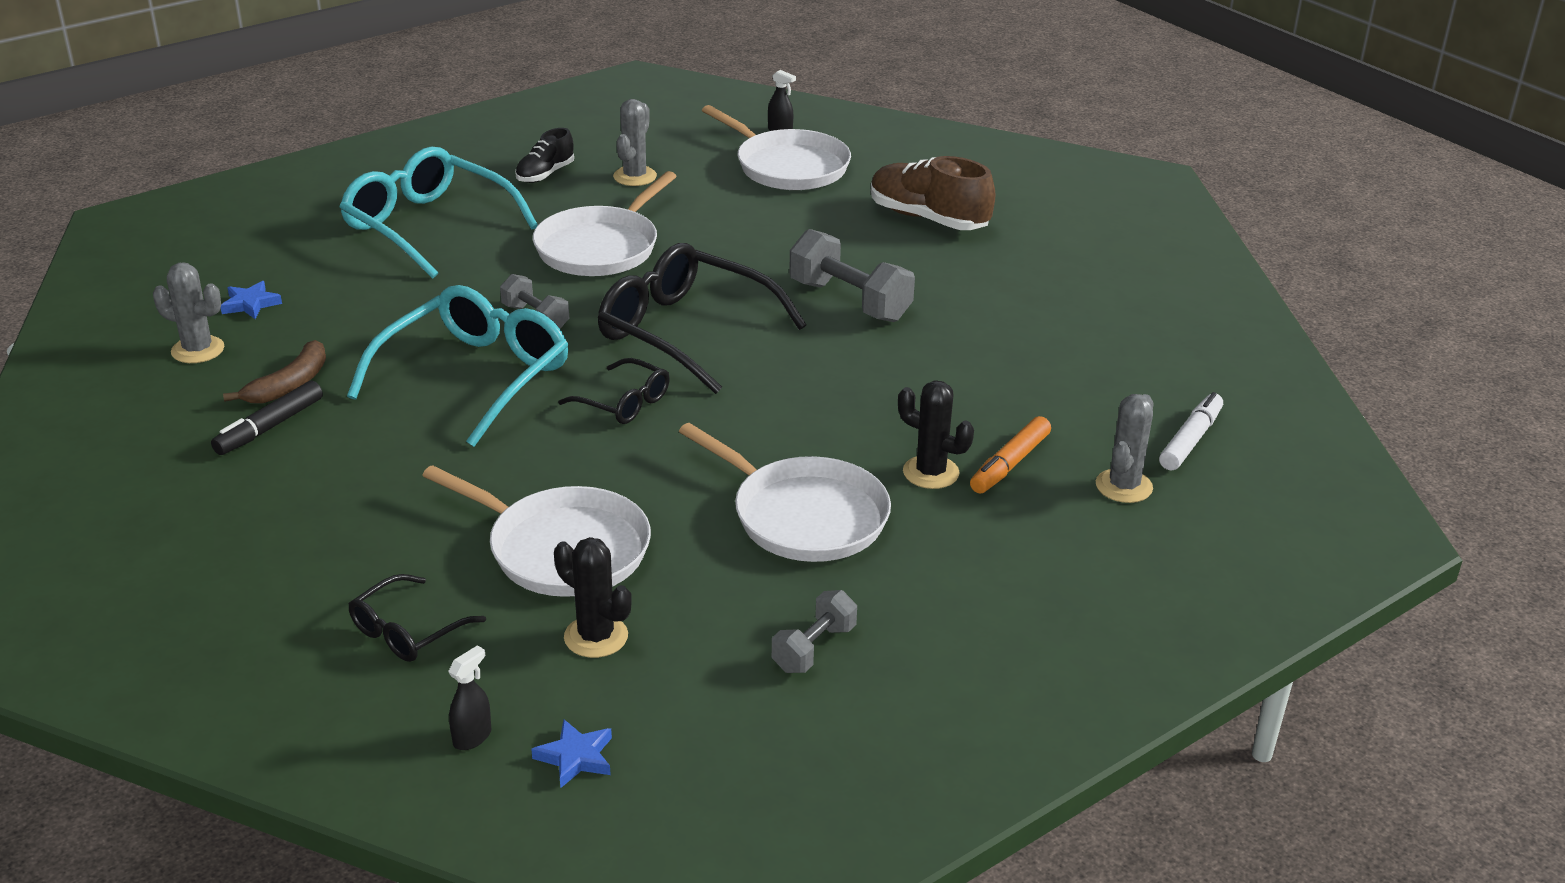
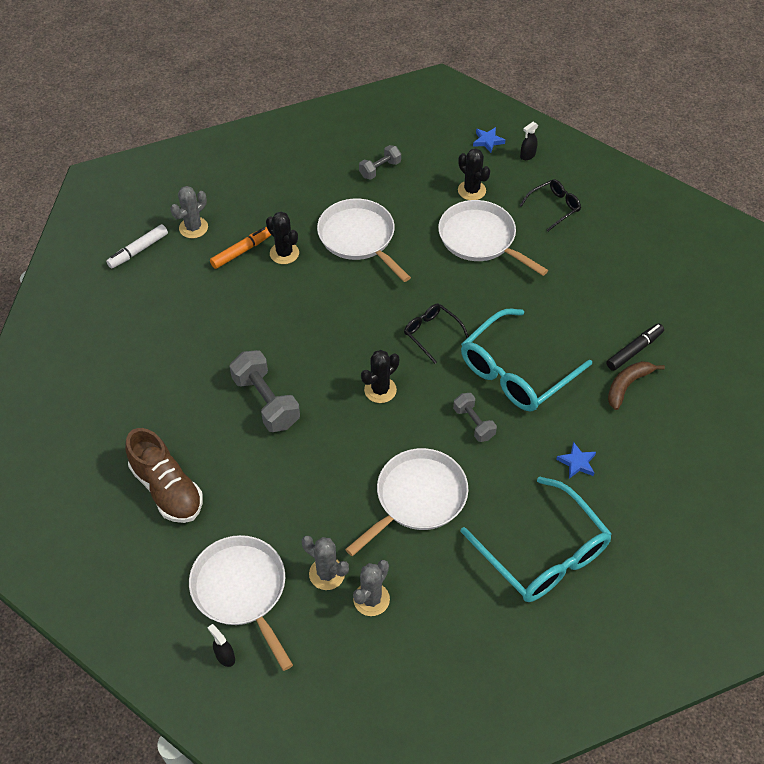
camera: 165 degrees left, 20 degrees up
grey cactus [153,263,224,363] -> grey cactus moved to [302,536,349,590]
blue star [221,281,282,319] -> blue star moved to [556,442,596,479]
black shoe [515,128,574,183] -> none
black glasses [598,243,807,394] -> black cactus [361,350,399,403]

